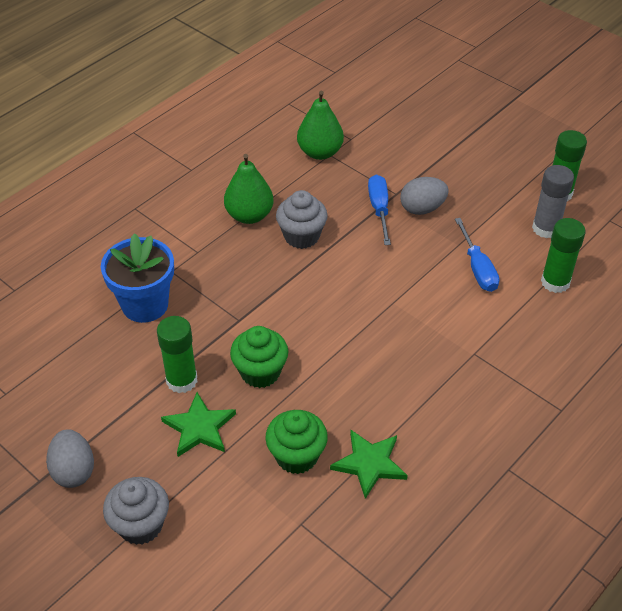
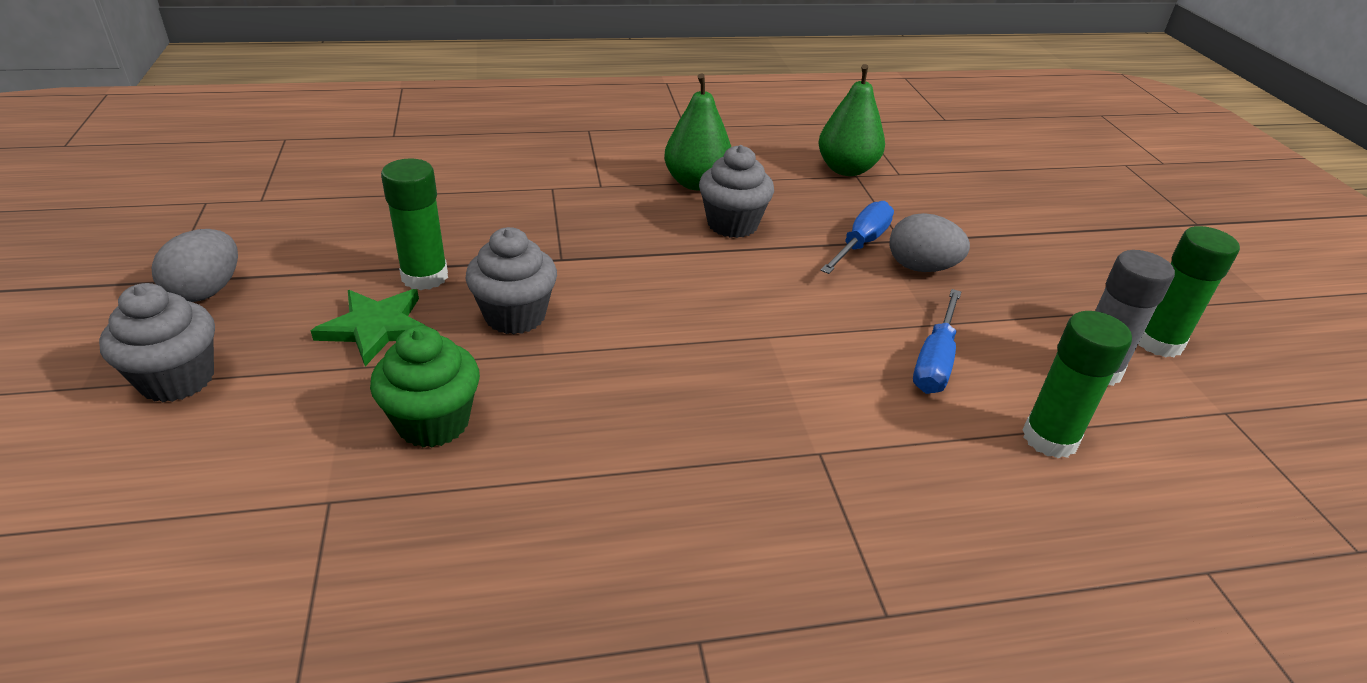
camera: 35 degrees right, 10 degrees down
blue flower pot [101,233,174,323] -> none
green cupcake [230,326,288,388] -> grey cupcake [465,227,557,334]
green star [330,430,408,499] -> none

